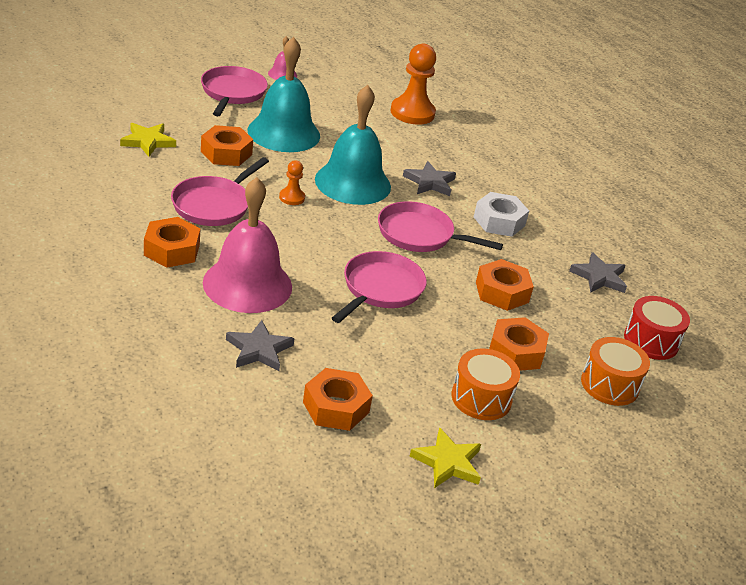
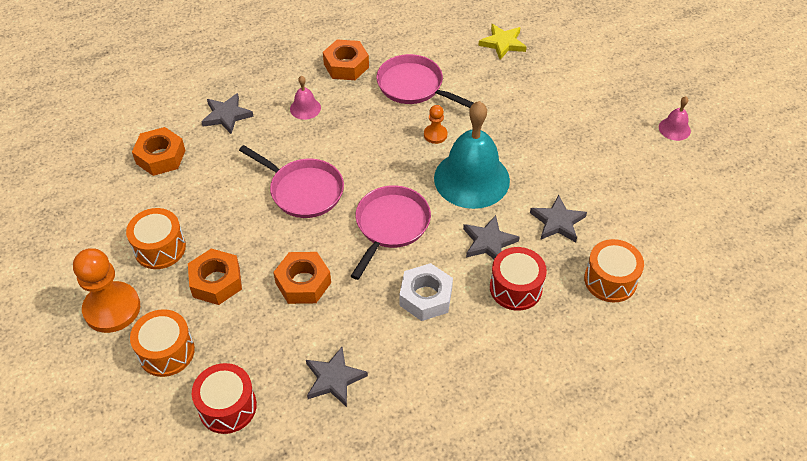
camera: 100 degrees right, 15 degrees up
pink pan [201,66,268,116] -> none
orange nut [201,125,253,166] -> none
pink bell [203,177,292,313] -> pink bell [290,76,321,120], size x0.44
turquoise bell [248,37,320,152] -> none
orange pawn [391,44,436,125] -> orange pawn moved to [73,248,140,333]
yellow star [410,427,481,488] -> none
none -> red drum [490,247,547,311]
none -> grey star [530,195,587,242]
none -> orange drum [584,239,644,303]

